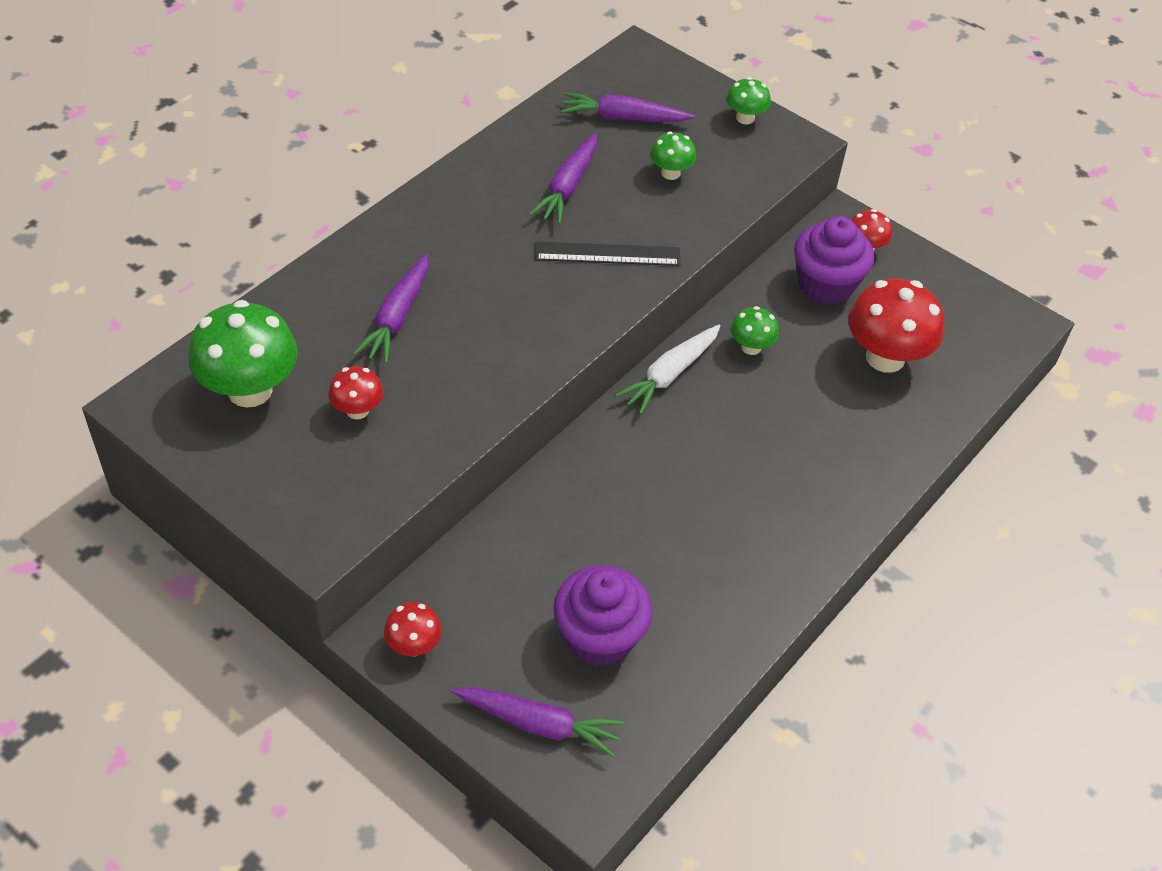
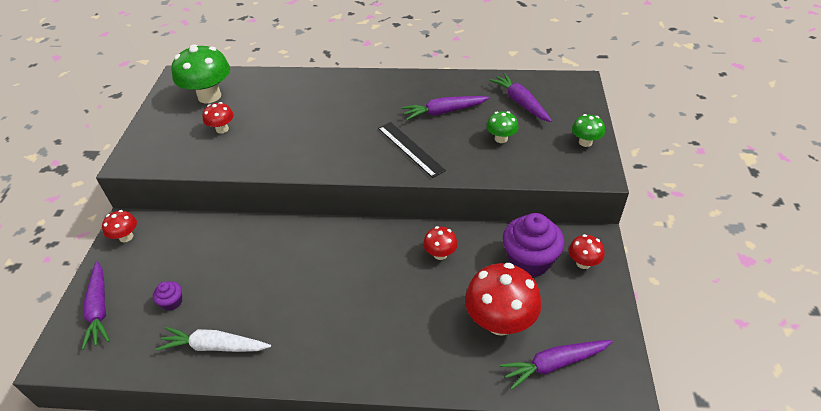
camera: 60 degrees right, 5 degrees down
purple carrot [353,253,429,364] -> purple carrot moved to [500,340,613,390]
purple cupcake [553,565,652,666] -> purple cupcake [153,281,182,311], size x0.46
white carrot [615,325,721,414] -> white carrot moved to [156,327,271,352]
green mushroom [731,306,779,355] -> red mushroom [423,226,458,260]

